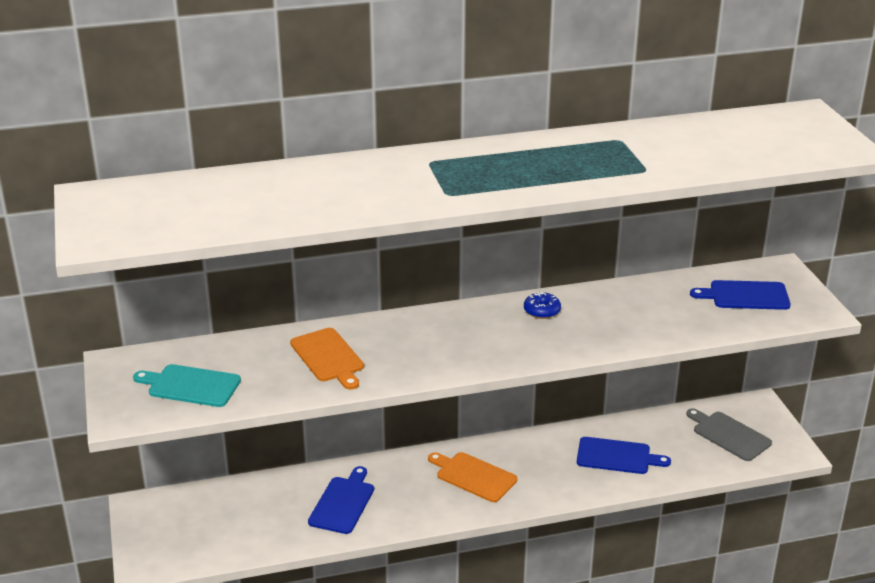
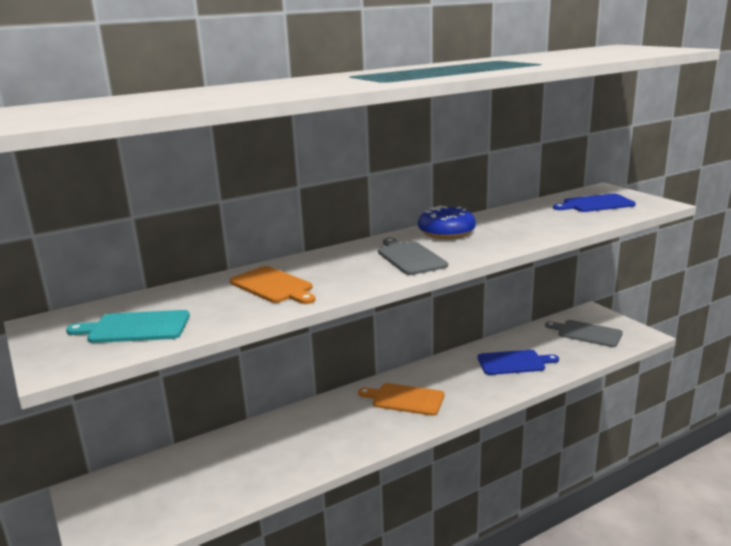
camera: 15 degrees left, 10 degrees down
blue cutting board [308,466,374,534] -> none
blue donut [524,292,561,319] -> blue donut [418,206,476,239], size x1.72
none -> grey cutting board [378,238,448,275]

